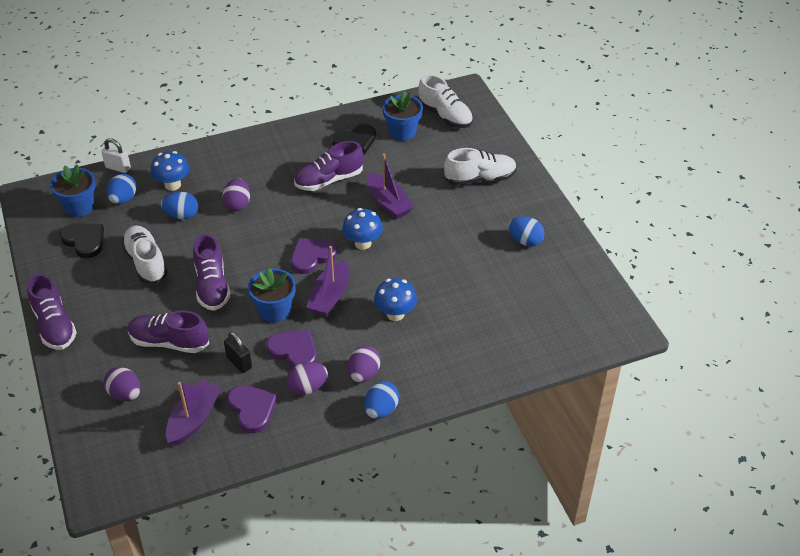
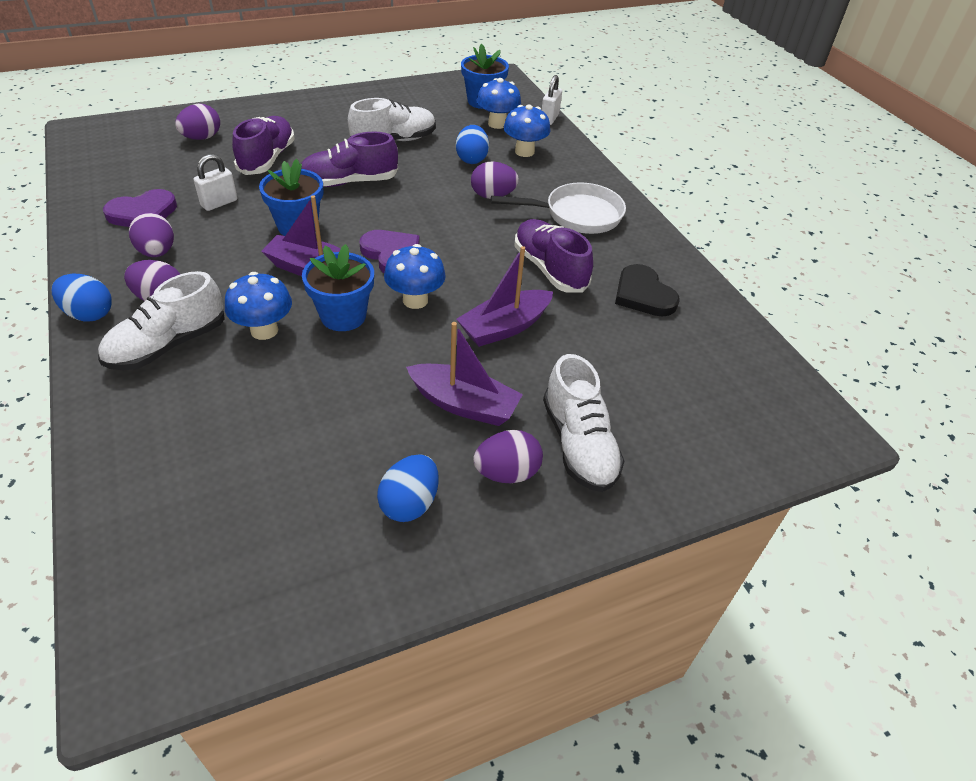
camera: 85 degrees right, 0 degrees up
purple shoe [27,273,77,350] -> none
black heart [60,223,104,258] -> none
blue egg [107,174,136,204] -> blue mushroom [477,78,521,129]
purple boat [166,379,222,446] -> purple boat moved to [406,322,523,426]
black padlock [224,332,252,373] -> white padlock [194,154,237,211]
purple heart [266,330,317,368] -> none
blue flower pot [382,91,423,141] -> blue flower pot moved to [302,244,374,331]
white shoe [418,74,473,128] -> white shoe moved to [98,271,225,370]
none -> purple egg [473,430,543,483]
none -> white pan [491,182,626,234]

